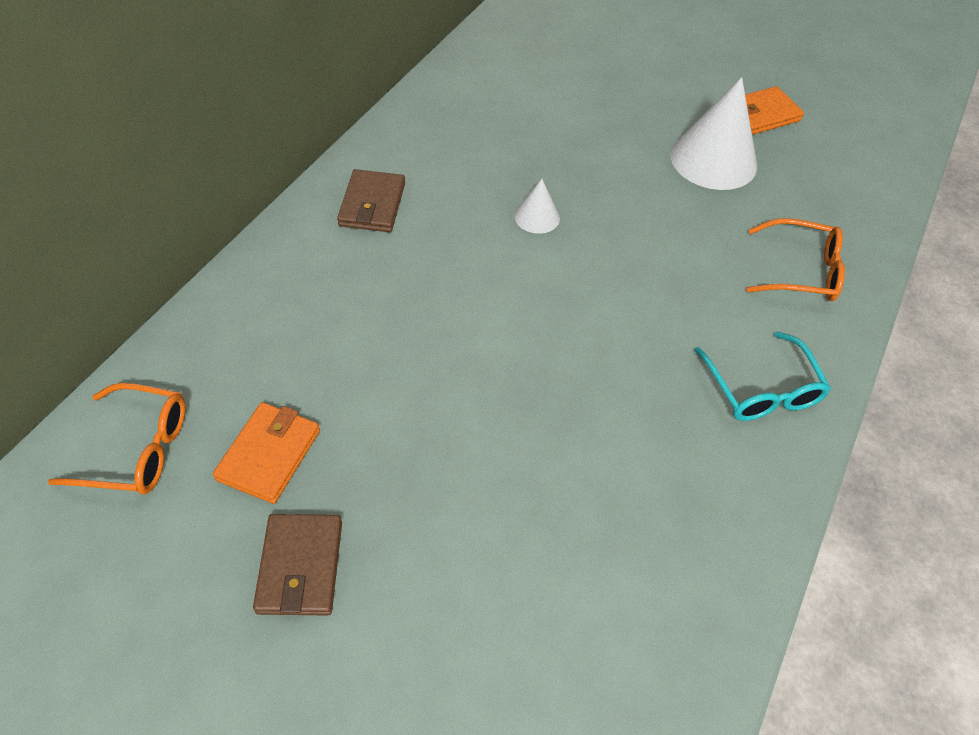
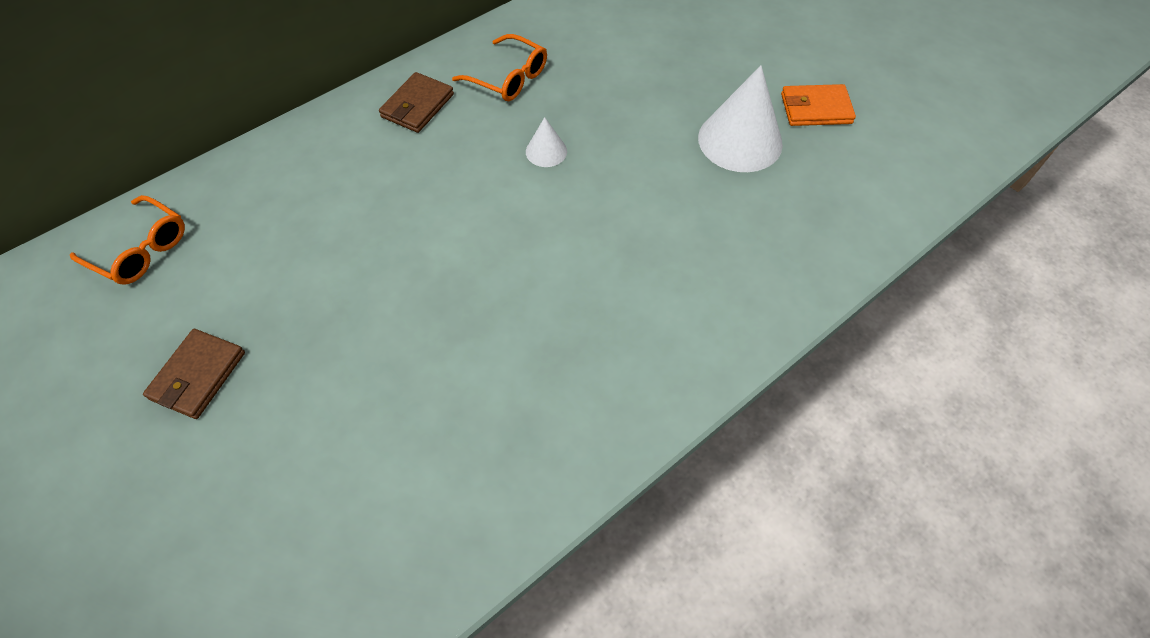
camera: 25 degrees right, 5 degrees up
orange wallet [213,402,320,504] -> none
turquoise glasses [695,332,831,421] -> none
orange glasses [746,218,845,301] -> orange glasses moved to [452,34,547,101]

